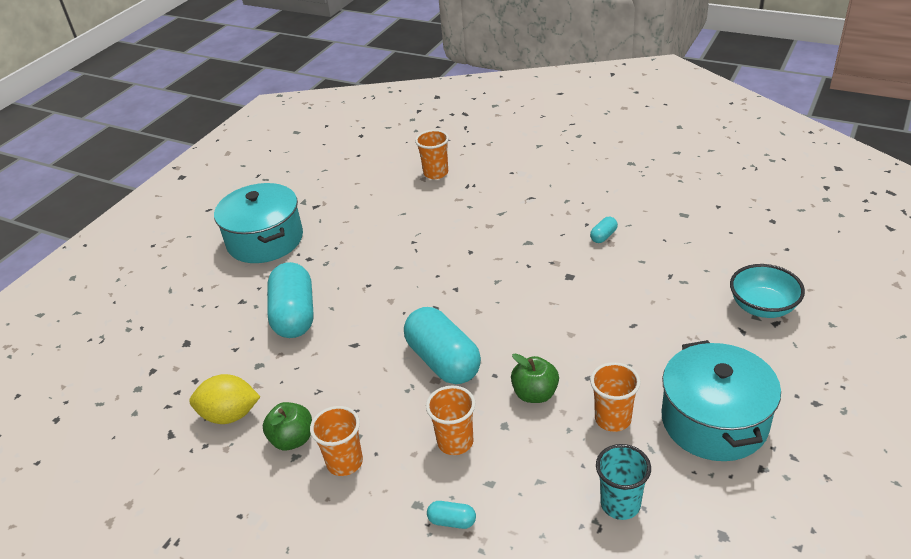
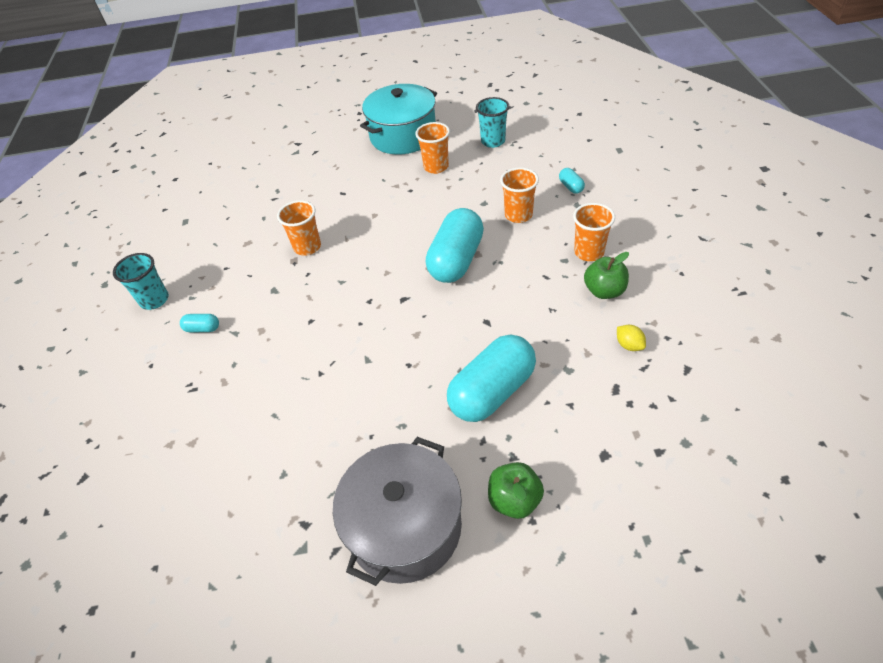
camera: 125 degrees left, 10 degrees up
yellow lemon [189,374,260,424] -> yellow lemon [617,325,646,351], size x0.51
turquoise pot [214,183,303,263] -> grey pot [333,437,462,586]
orange cup [415,130,449,179] -> orange cup moved to [277,200,321,256]
green apple [511,353,559,403] -> green apple moved to [488,462,544,519]
turquoise capsule [590,217,618,243] -> turquoise capsule moved to [180,314,219,332]
turquoise bowl [730,264,805,318] -> none
none -> turquoise cup [113,253,169,310]

